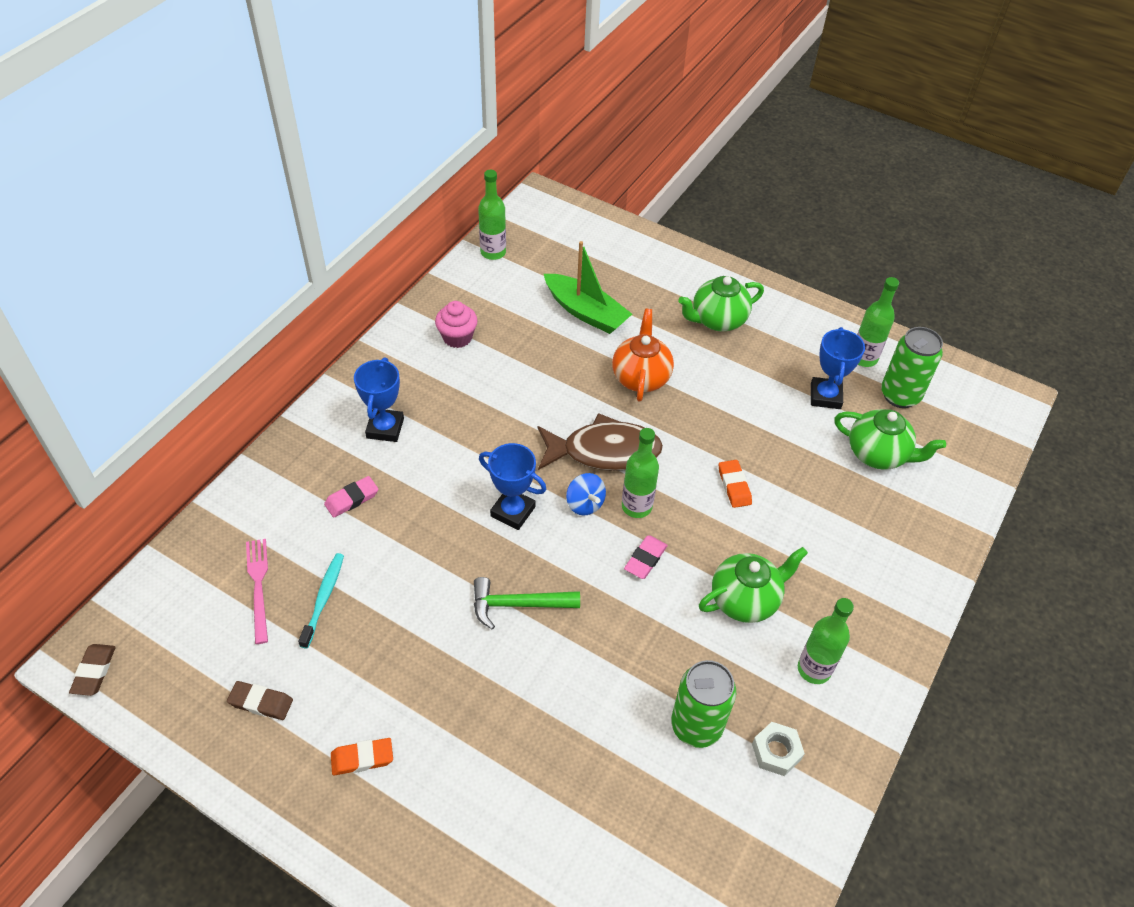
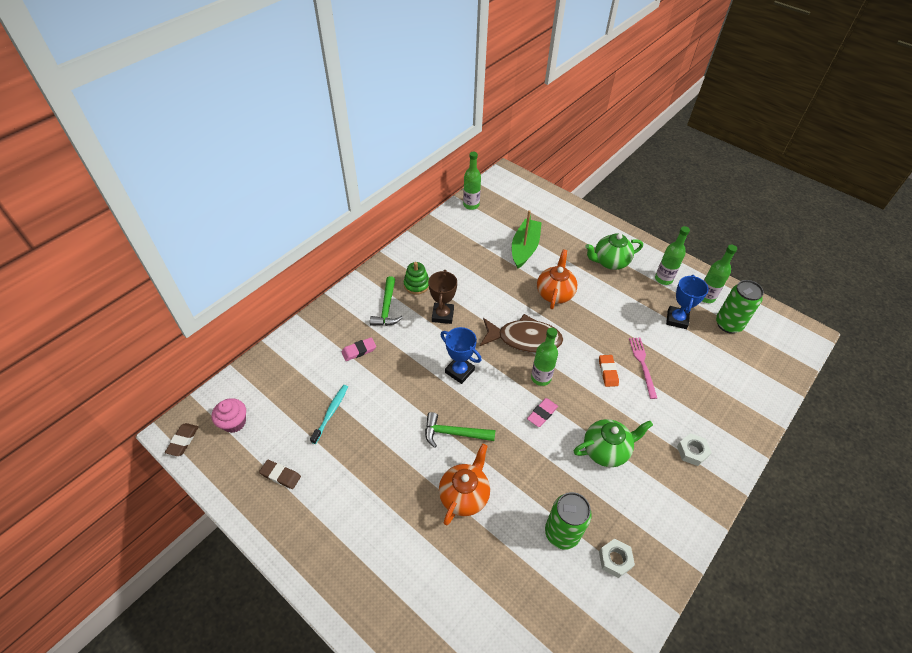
camera: 10 degrees right, 0 degrees up
pink fork [246,539,268,644] -> pink fork moved to [629,338,657,399]
orange eraser [331,738,393,775] -> none
blue trophy [354,357,404,442] -> green hammer [370,276,403,326]
pink cupcake [435,301,478,348] -> pink cupcake moved to [212,398,246,433]
green boat [544,241,632,334] -> green boat turned 120 degrees counterclockwise [512,210,542,269]
blue spinning top [566,473,606,516] -> none
green bottle [798,598,854,684] -> green bottle moved to [655,226,690,285]
green teapot [834,409,946,470] -> none
none -> green stacking toy [404,262,429,295]
none -> brown trophy [428,270,457,324]
none -> orange teapot [439,444,490,526]
none -> white nut [677,433,712,466]

